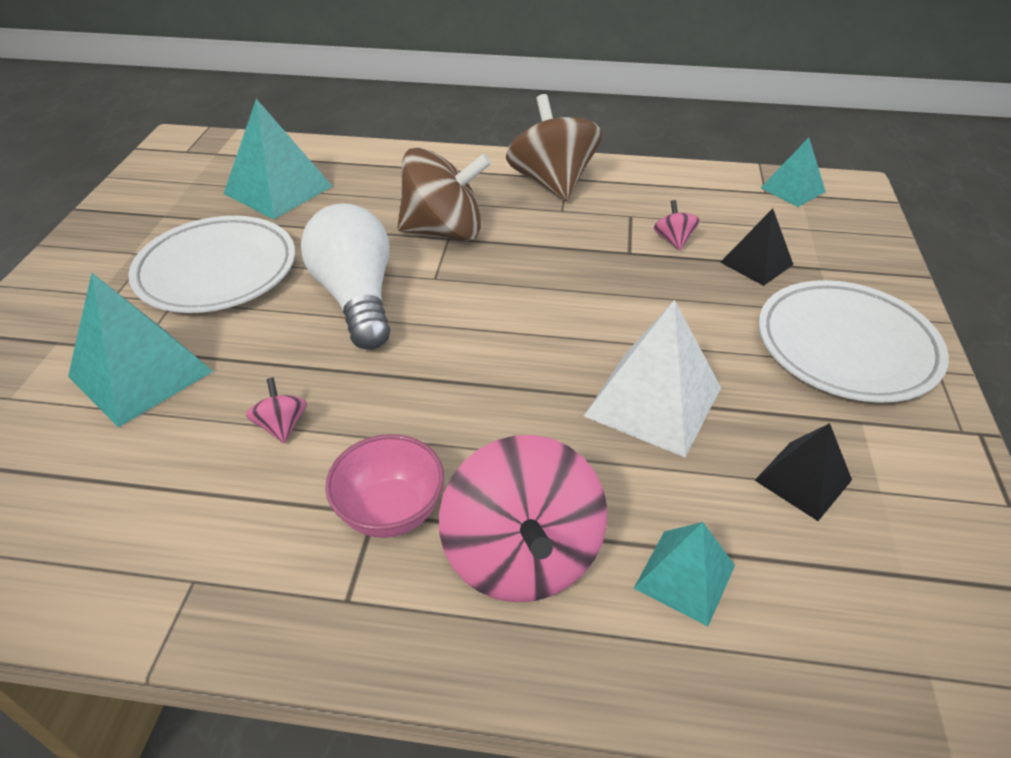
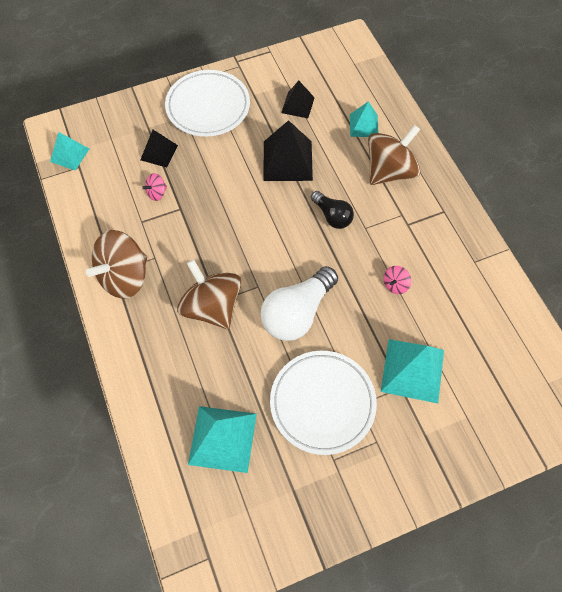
camera: 120 degrees left, 20 degrees up
pink bowl [325,434,444,538] -> none
pink spinning top [439,435,607,602] -> brown spinning top [368,125,420,185]
white pyramid [584,300,721,457] -> black pyramid [263,120,313,181]
none -> black light bulb [311,191,354,229]

